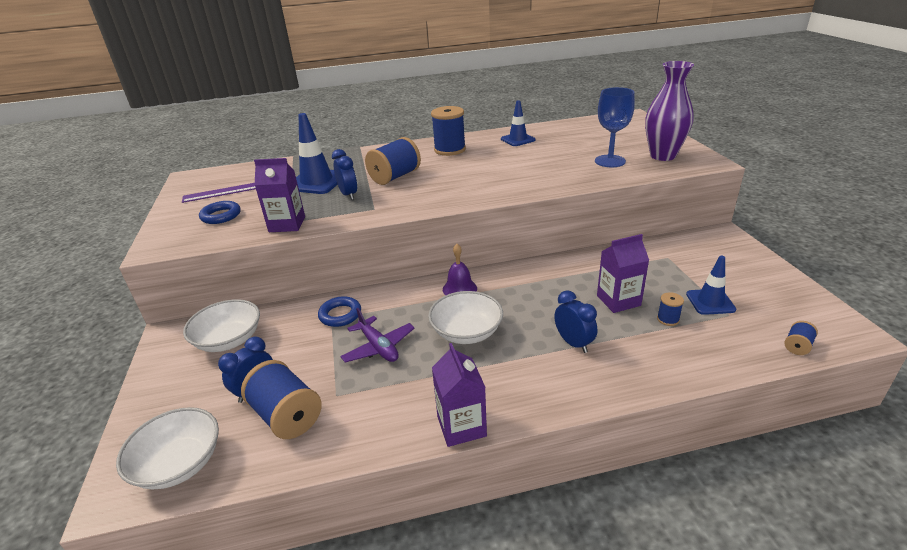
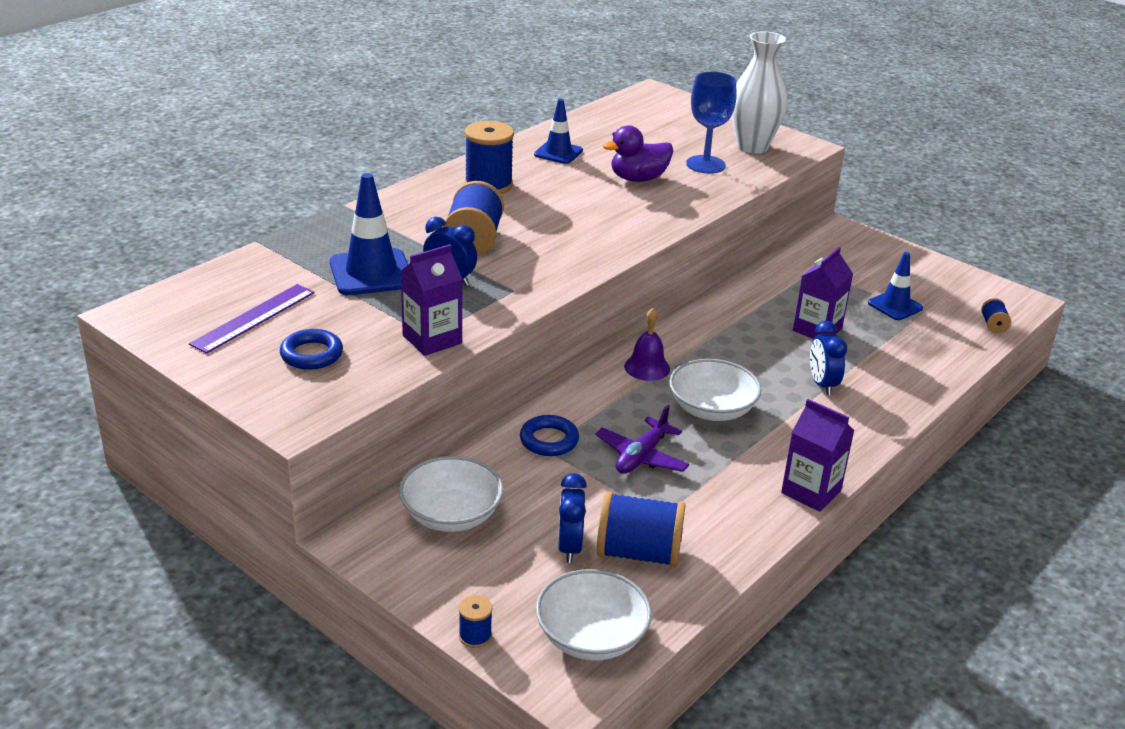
camera: 40 degrees left, 0 degrees up
purple plane [340,308,415,363] -> purple plane turned 105 degrees clockwise [595,405,689,474]
blue clock [554,290,597,353] -> blue clock turned 120 degrees counterclockwise [810,321,847,395]
purple vase [645,61,694,161] -> white vase [732,31,787,153]
blue spool [657,292,684,326] -> blue spool moved to [459,595,492,648]
none -> purple duck [603,125,673,182]

